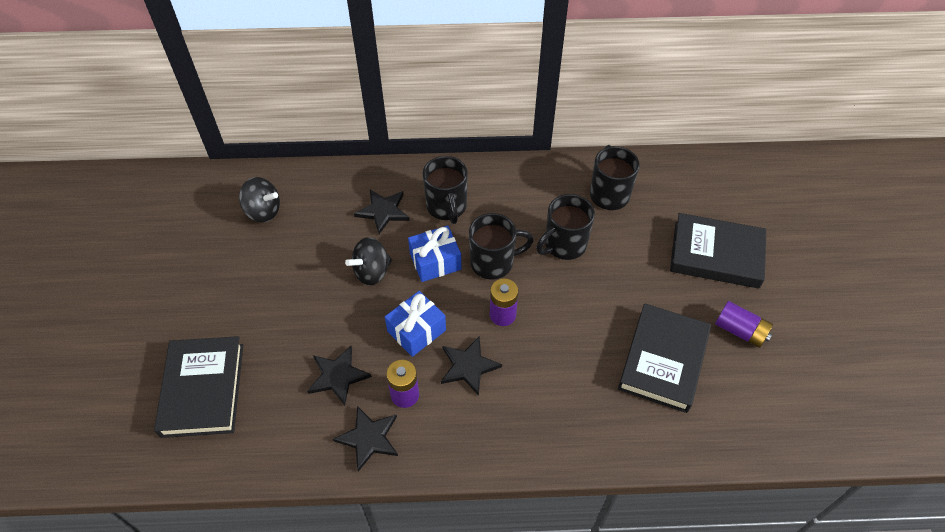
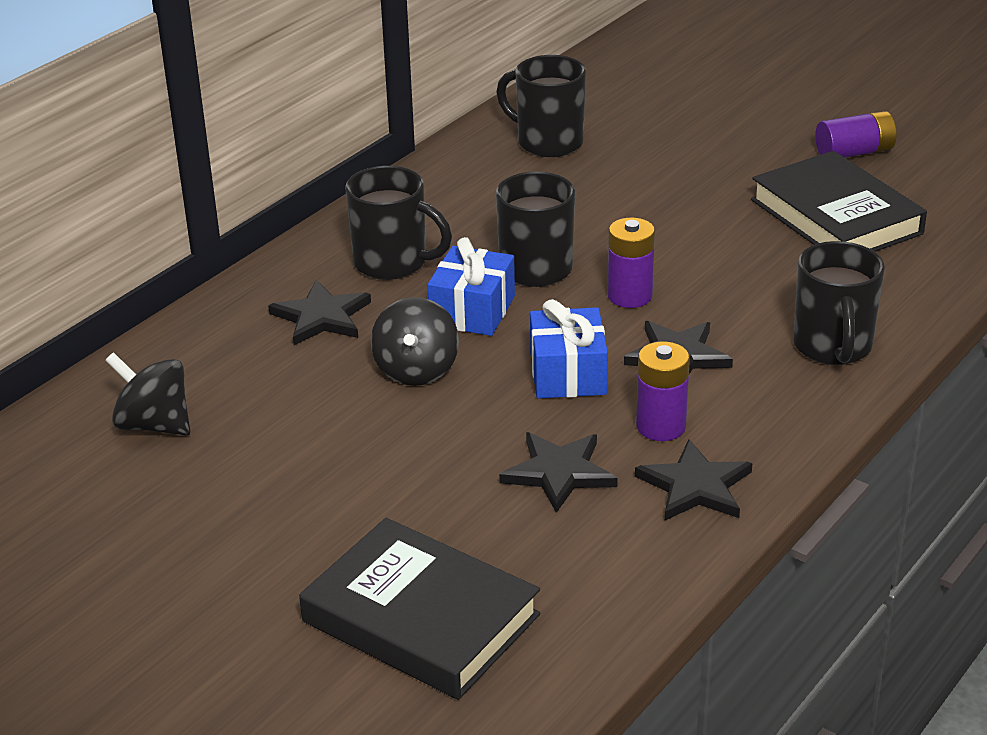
camera: 50 degrees left, 20 degrees down
black spinning top [239,177,280,223] -> black spinning top turned 120 degrees counterclockwise [105,352,190,436]
black mug [536,194,595,260] -> black mug moved to [793,241,885,365]
black book [670,213,766,289] -> none

